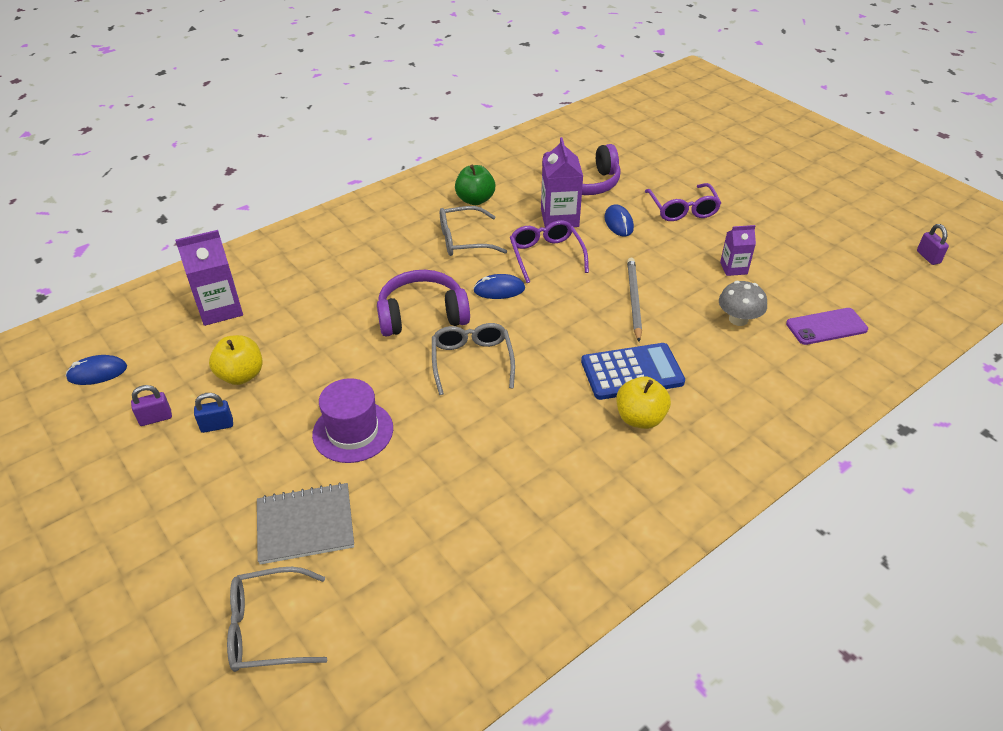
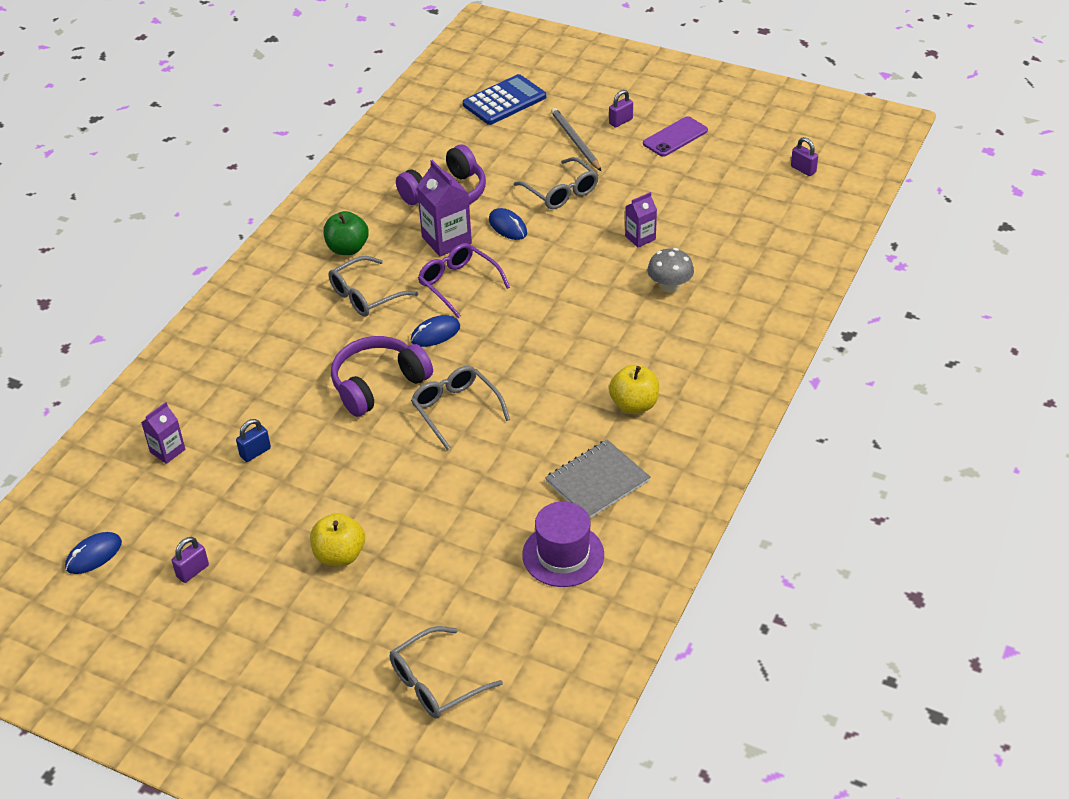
camera: 25 degrees left, 0 degrees up
purple carton [175,230,243,326] -> purple carton [141,402,185,464], size x0.60
blue padlock [194,393,233,433] -> blue padlock moved to [236,419,271,462]
yellow apple [209,335,263,385] -> yellow apple moved to [310,513,365,566]
grey notebook [257,482,354,565] -> grey notebook moved to [545,440,651,518]
purple hat [312,378,393,463] -> purple hat moved to [522,501,604,587]
blue calculator [581,343,685,400] -> blue calculator moved to [463,74,546,125]
grey pencil [627,258,642,342] -> grey pencil moved to [551,108,601,171]
purple glasses [645,183,721,221] -> grey glasses [514,157,598,209]
purple phone [786,308,868,345] -> purple phone moved to [643,116,708,157]
none -> purple padlock [609,90,633,128]

